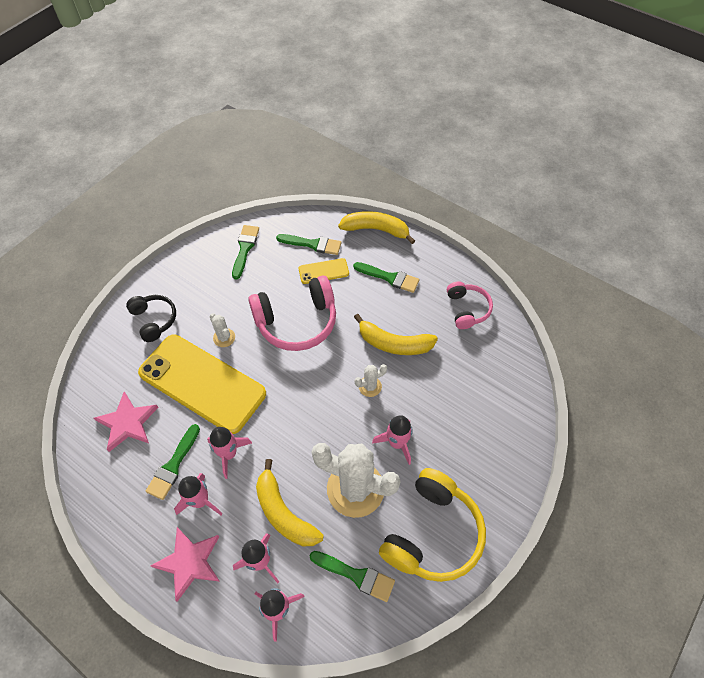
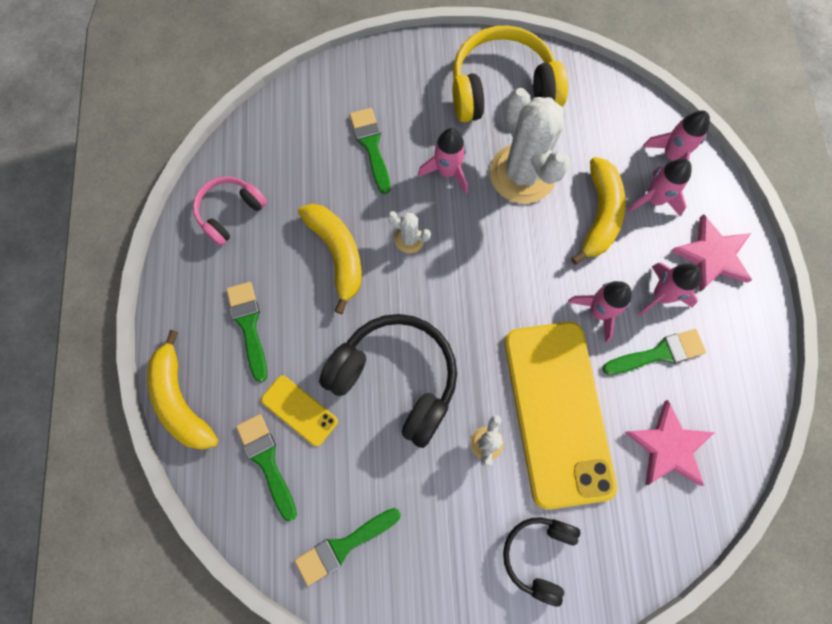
camera: 130 degrees left, 15 degrees up
pink headphones [248,275,336,351] -> black headphones [319,314,457,448]
green brush [310,551,395,602] -> green brush moved to [350,108,390,194]

